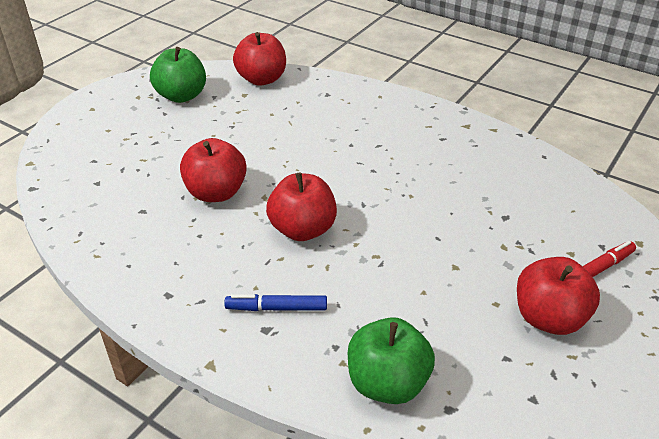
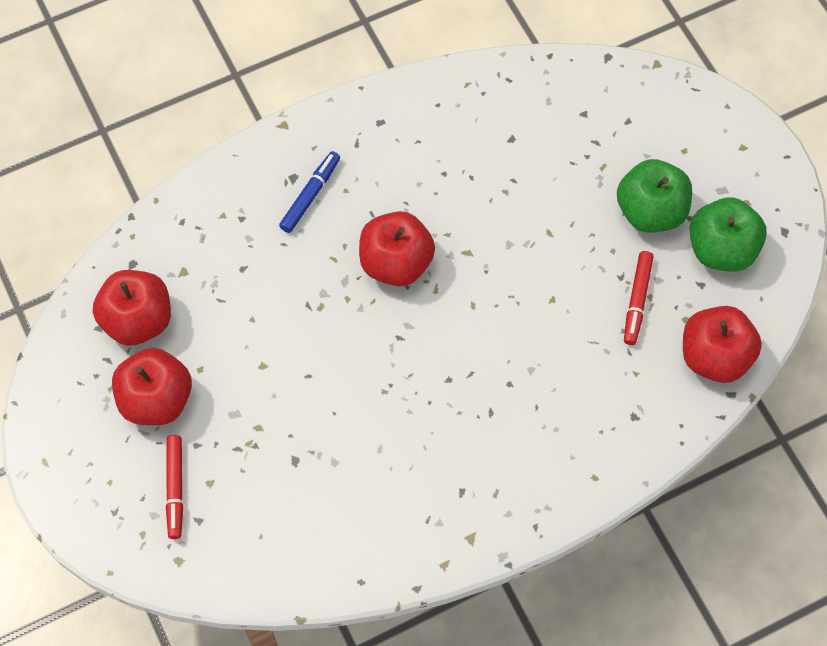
camera: 120 degrees right, 25 degrees up
red apple [180,138,247,202] -> red apple moved to [93,270,171,346]
green apple [348,317,435,404] -> green apple moved to [617,159,692,233]
none -> red marker [624,251,654,345]

